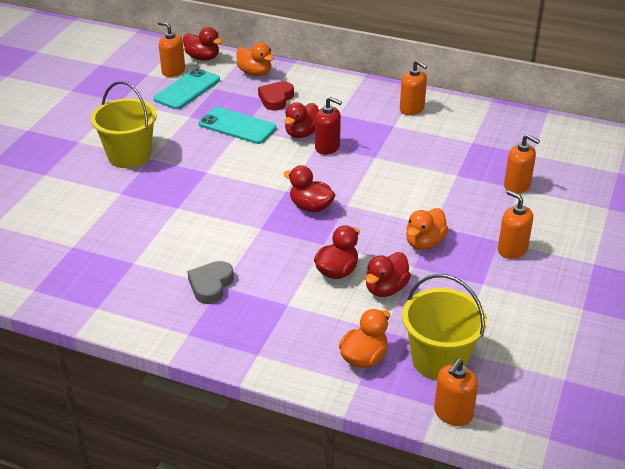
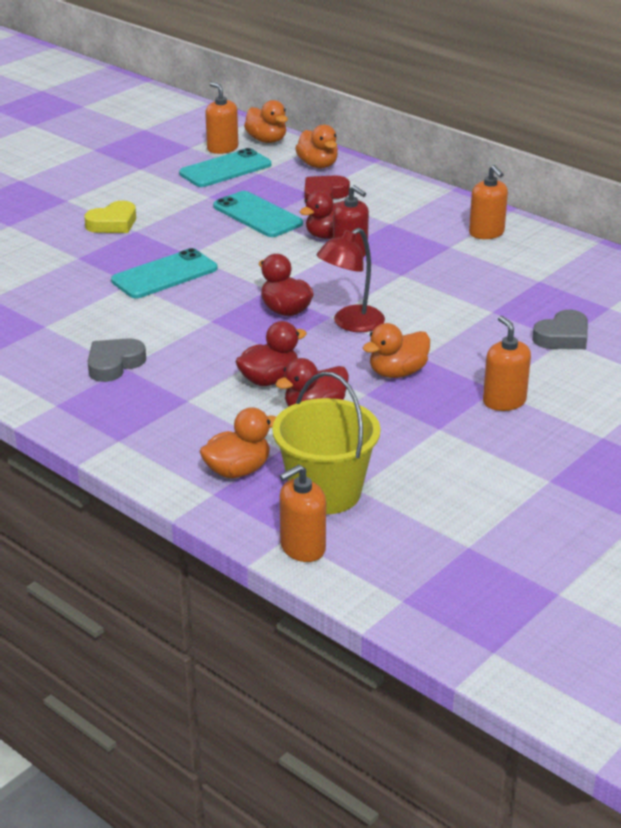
camera: 20 degrees right, 5 degrees down
yellow bucket [91,81,157,168] -> yellow heart [84,201,136,233]
red duck [183,27,223,61] -> orange duck [244,100,288,143]
orange soap dispenser [504,134,540,194] -> grey heart [532,310,588,349]
none -> turquoise phone [111,248,218,298]
none -> red lamp [317,228,385,332]

